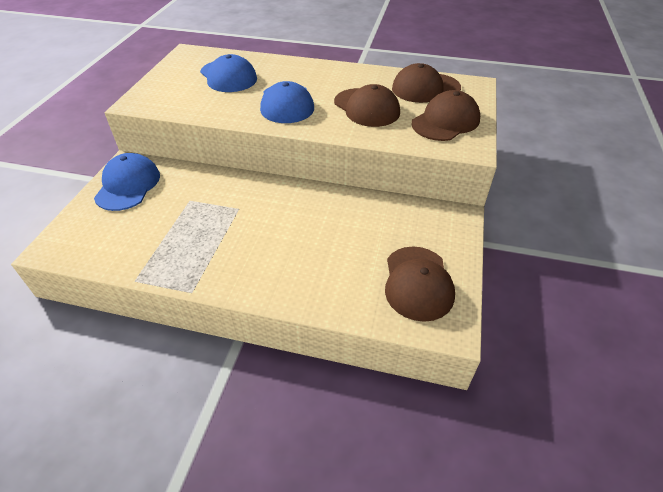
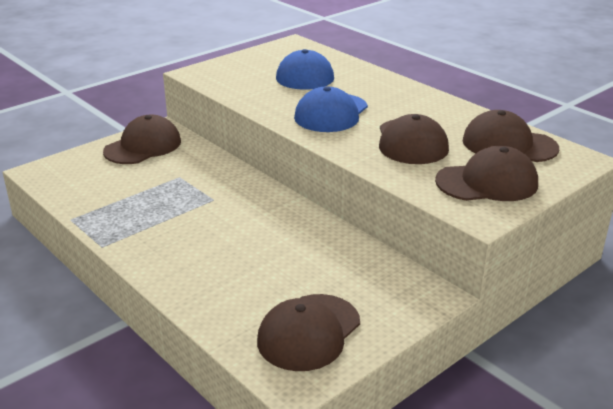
camera: 35 degrees right, 15 degrees down
blue cap [94,153,160,211] -> brown cap [103,115,181,164]

